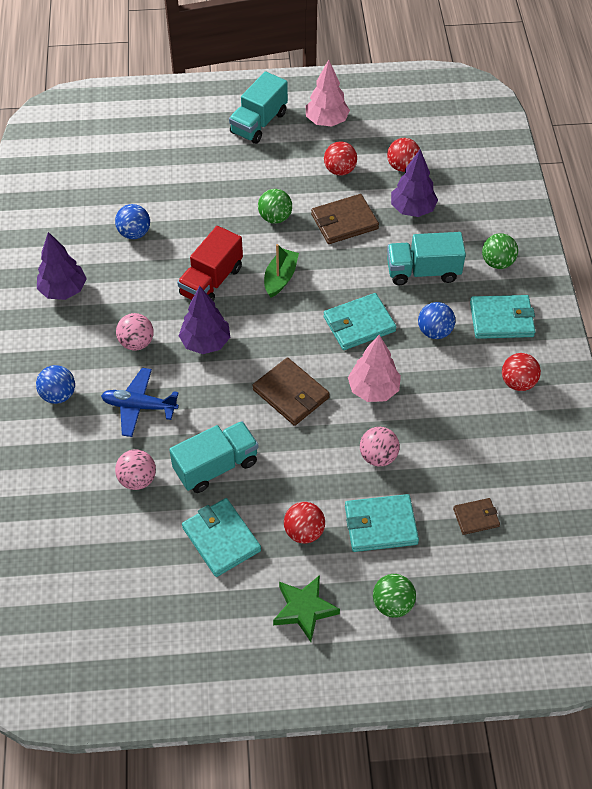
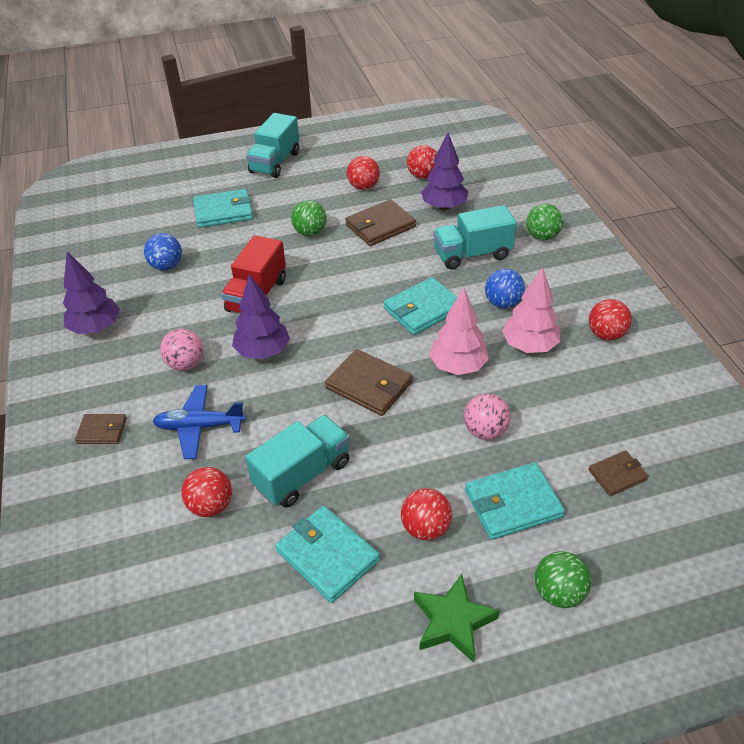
camera: 10 degrees left, 10 degrees down
blue ball [36,365,75,404] -> brown wallet [75,414,127,444]
pink ball [115,449,156,490] -> red ball [181,467,232,517]
green boat [264,244,299,297] -> none
pink tree [306,60,350,126] -> pink tree moved to [502,267,560,353]
turquoise wallet [470,295,536,339] -> turquoise wallet moved to [193,189,253,228]

